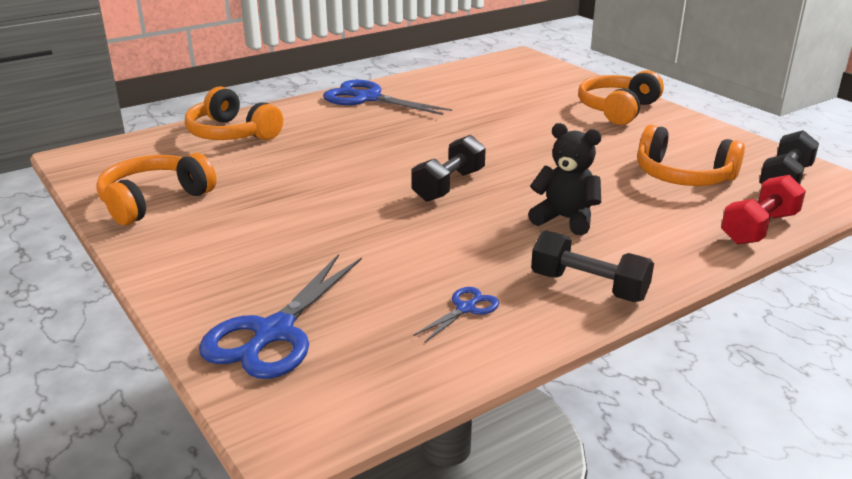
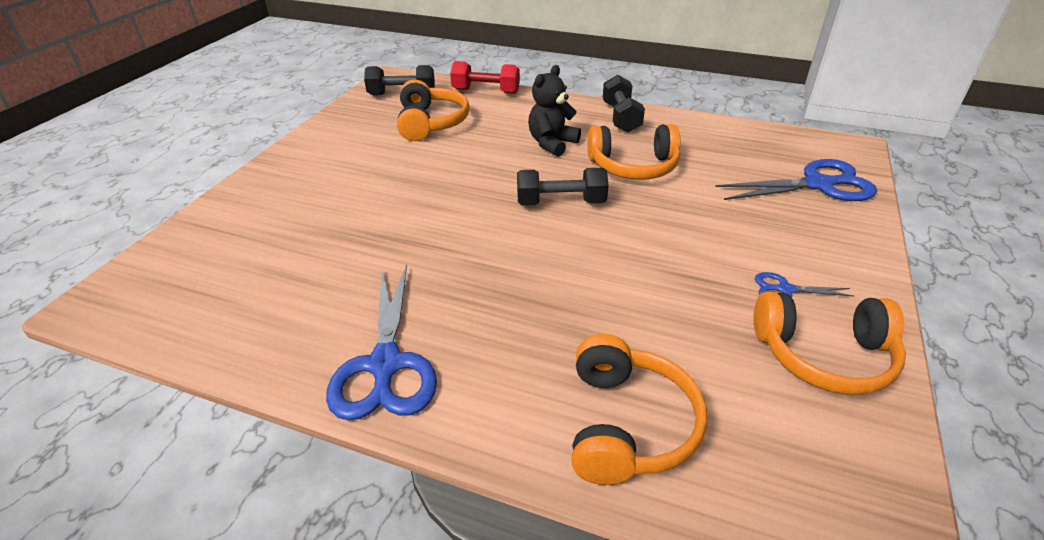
camera: 125 degrees left, 10 degrees up
blue scissors [413,287,499,343] -> blue scissors moved to [755,272,854,298]
black teddy bear [528,123,602,235] -> black teddy bear turned 45 degrees clockwise [528,65,581,157]
orange headphones [578,70,664,125] -> orange headphones moved to [588,124,680,180]

